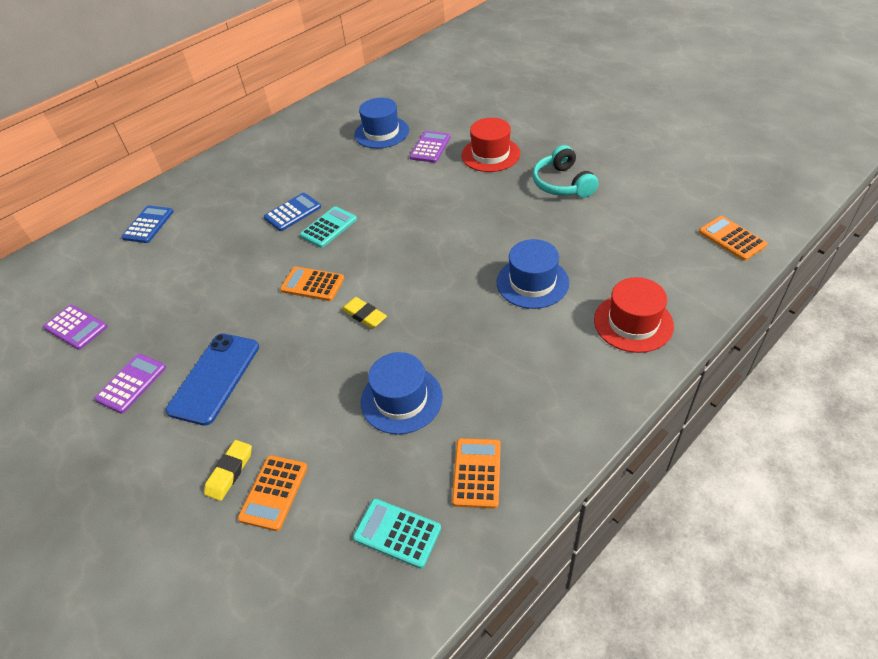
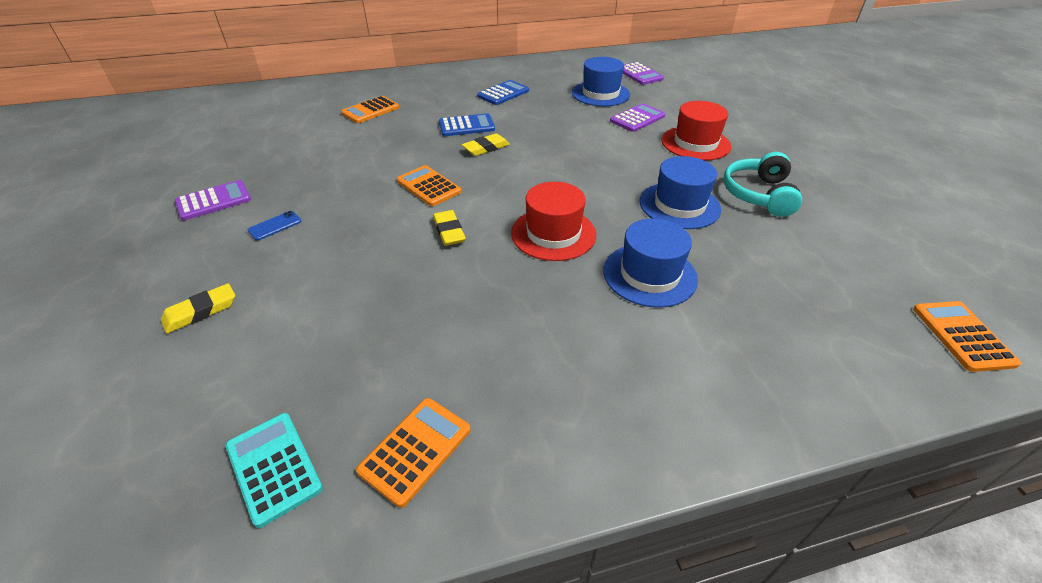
camera: 25 degrees right, 5 degrees down
purple calculator [43,305,107,350] -> purple calculator moved to [623,62,664,85]
blue calculator [121,206,174,243] -> blue calculator moved to [477,80,529,105]
blue phone [166,333,259,426] -> blue phone [248,211,301,240], size x0.42
orange calculator [238,455,308,531] -> orange calculator moved to [341,96,399,123]
turquoise calculator [300,206,357,248] -> yellow eraser [462,133,510,156]
blue hat [361,352,443,434] -> blue hat moved to [640,156,721,229]
red hat [594,277,674,353] -> red hat moved to [511,182,596,261]

